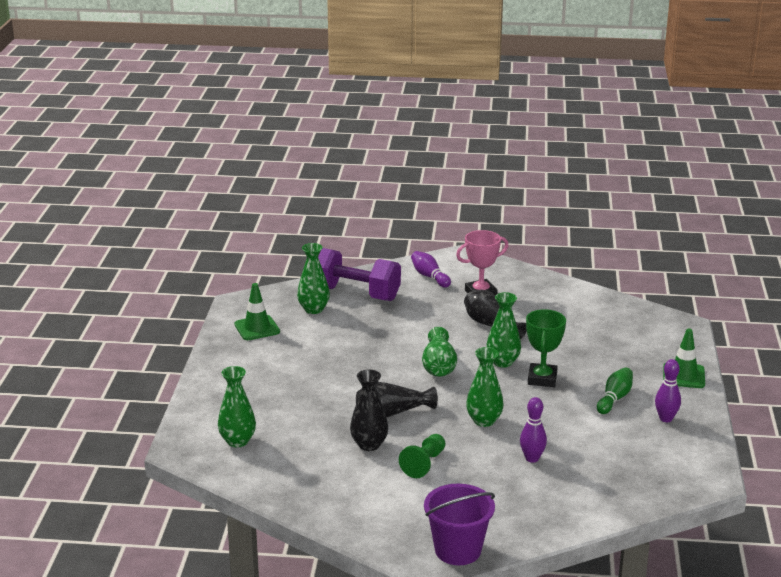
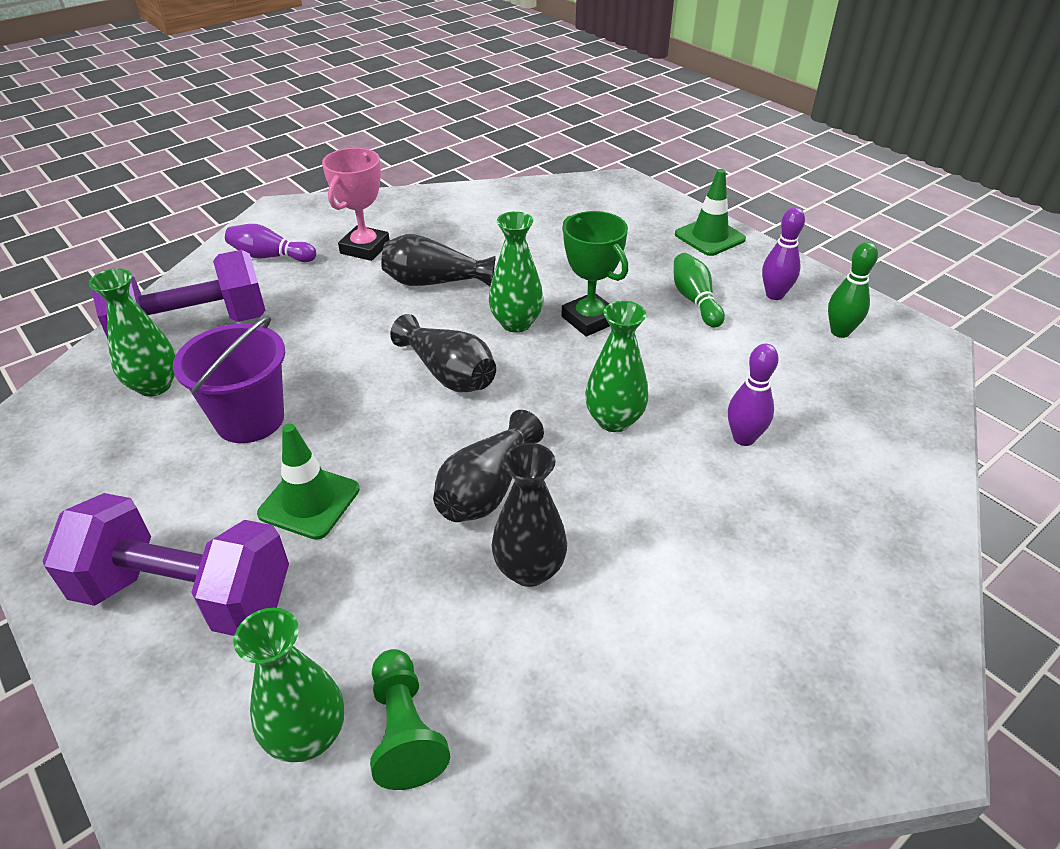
camera: 45 degrees left, 15 degrees up
green traffic cone [234,283,280,340] -> green traffic cone moved to [257,424,360,540]
green pawn [399,434,445,478] -> green pawn moved to [370,649,450,790]
green vase [422,327,457,377] -> black vase [390,314,496,392]
purple bucket [424,484,495,565] -> purple bucket moved to [173,315,285,443]
none -> purple dumbbell [43,493,289,636]
none -> green bowling pin [828,242,878,338]

